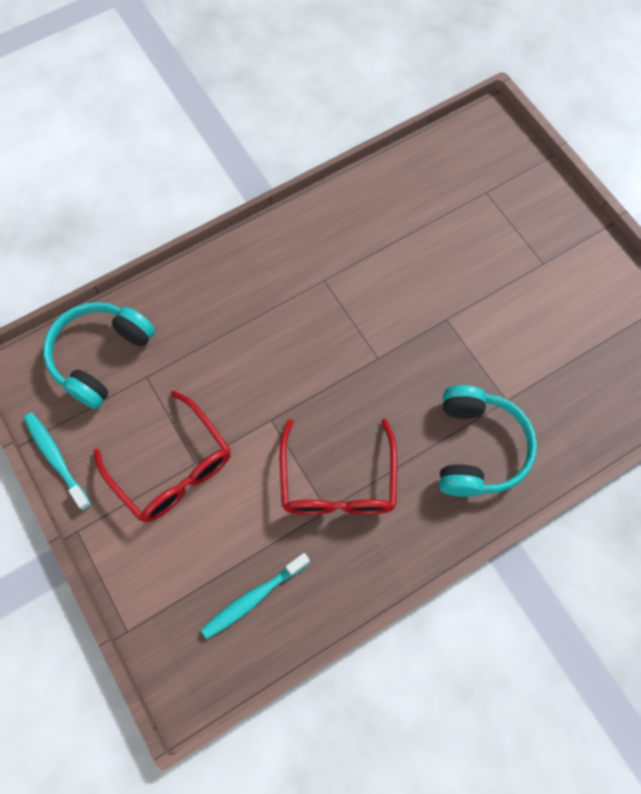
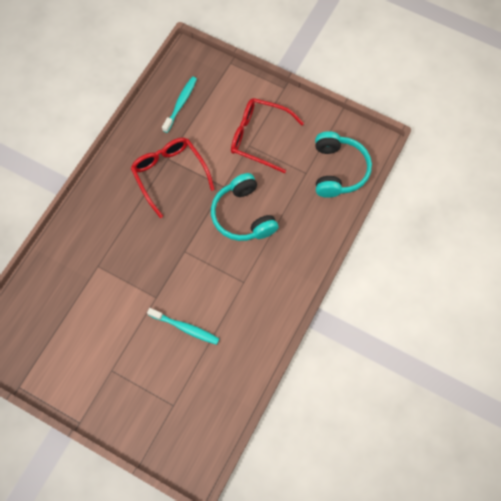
camera: 150 degrees right, 0 degrees up
turquoise toothbrush [24,413,91,510] -> turquoise toothbrush moved to [147,308,219,345]
turquoise headphones [439,385,537,497] -> turquoise headphones moved to [211,173,278,241]

